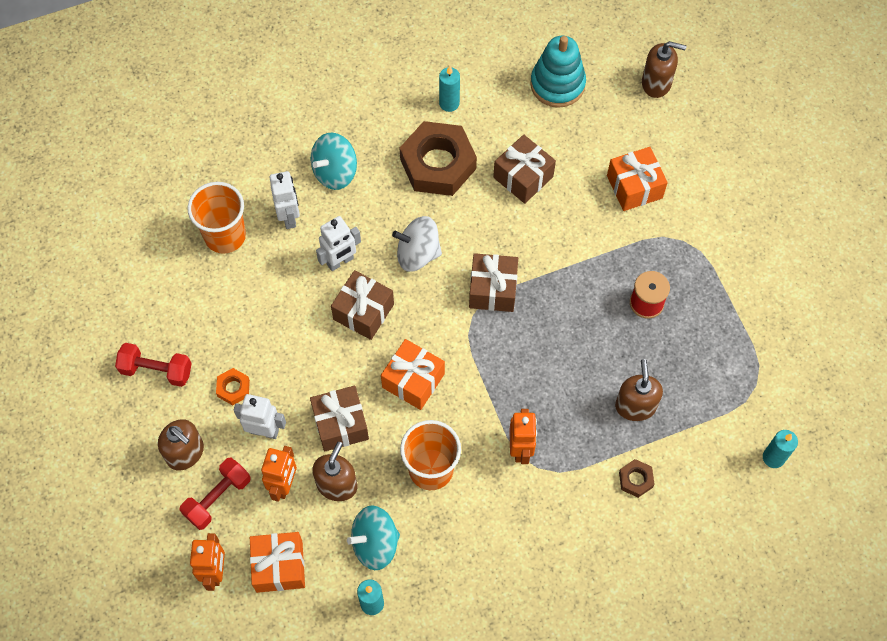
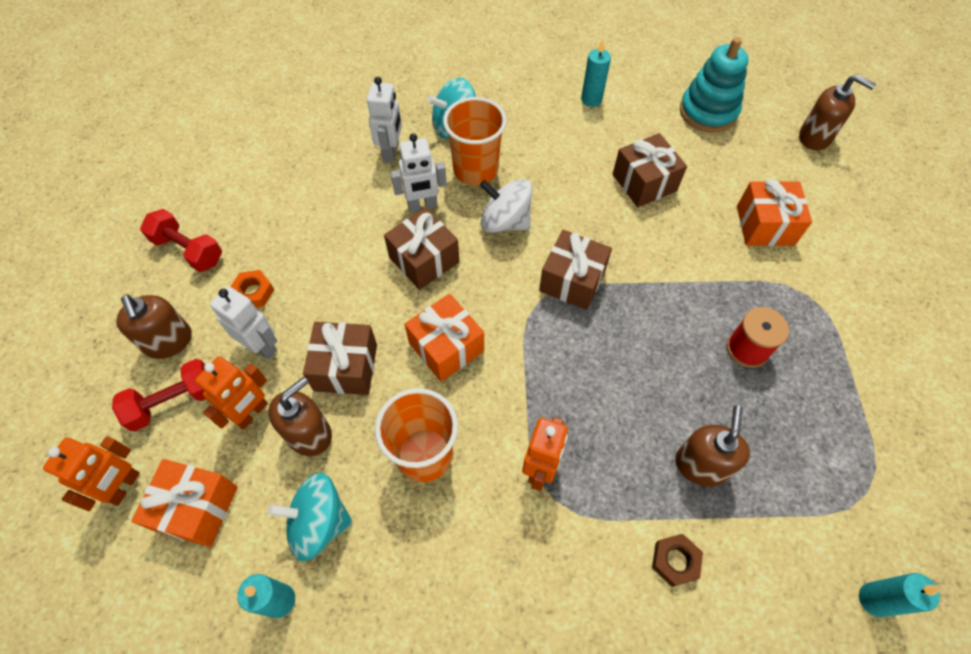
camera: 20 degrees right, 5 degrees down
orange cup [187,182,246,254] -> orange cup moved to [443,97,507,185]
brown nut [400,121,477,196] -> none

